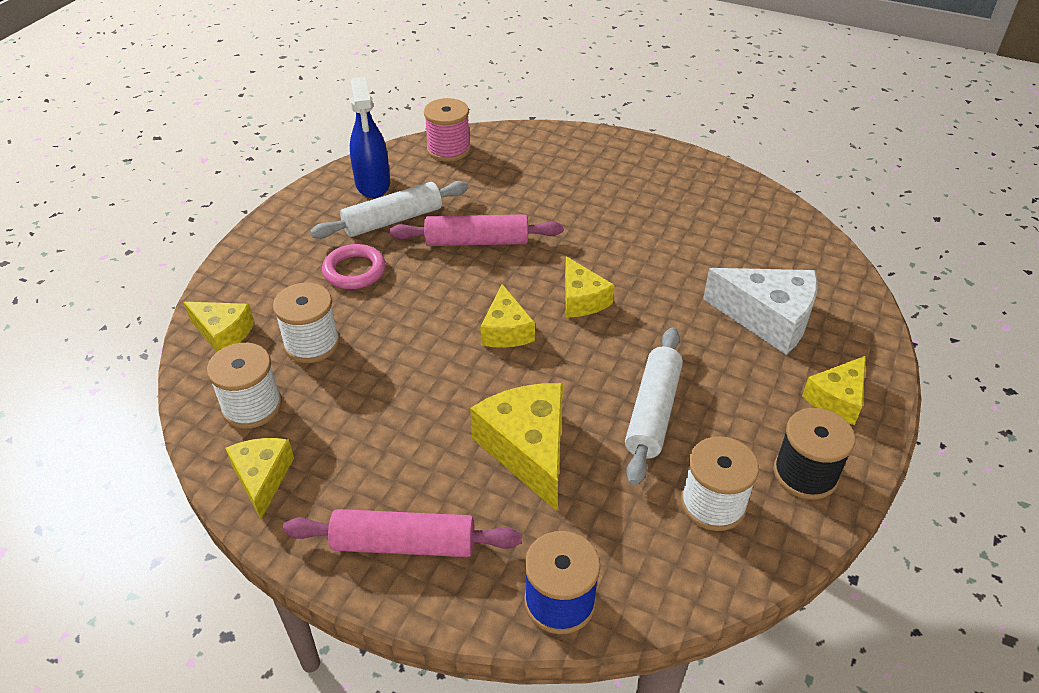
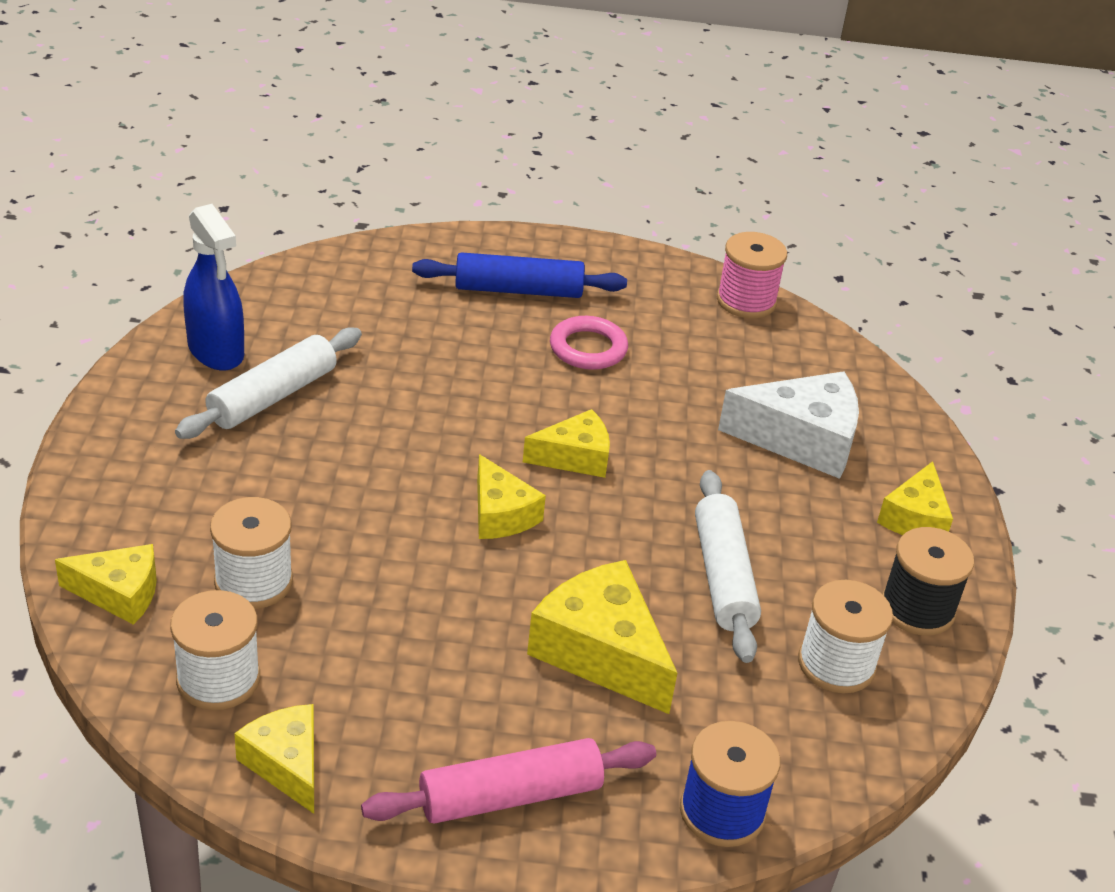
camera: 25 degrees left, 5 degrees down
pink ring [322,244,385,289] -> pink ring moved to [550,316,628,370]
pink rolling pin [390,214,563,246] -> none
pink spool [424,98,471,162] -> pink spool moved to [717,232,787,318]
yellow cheese [565,256,615,317] -> yellow cheese turned 60 degrees counterclockwise [523,409,610,478]
none -> blue rolling pin [412,252,627,298]

